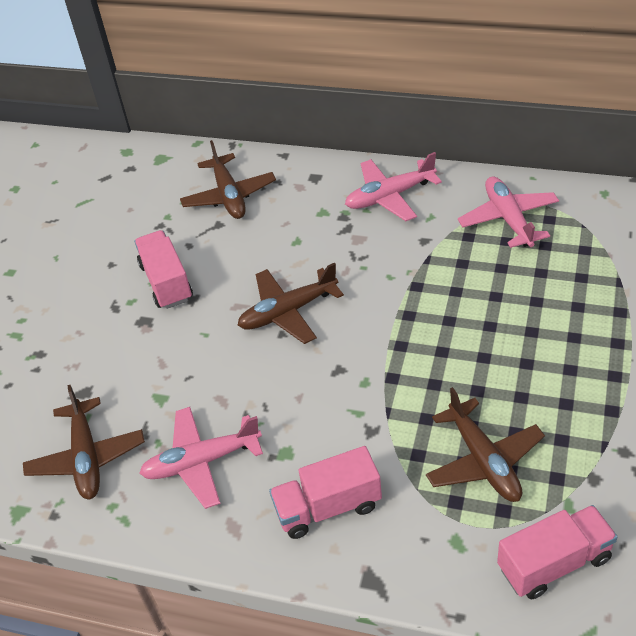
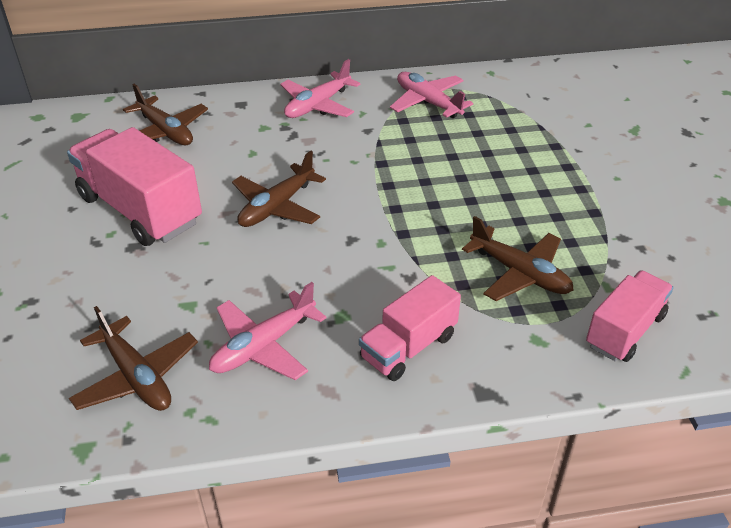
camera: 30 degrees left, 5 degrees down
pink truck [134,230,193,309] -> pink truck [67,127,202,246], size x1.65

